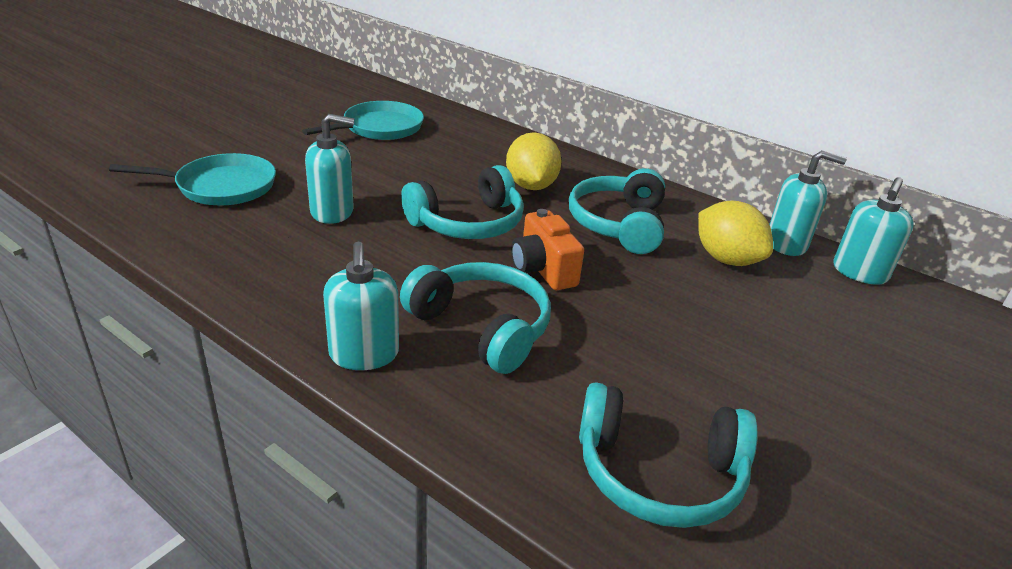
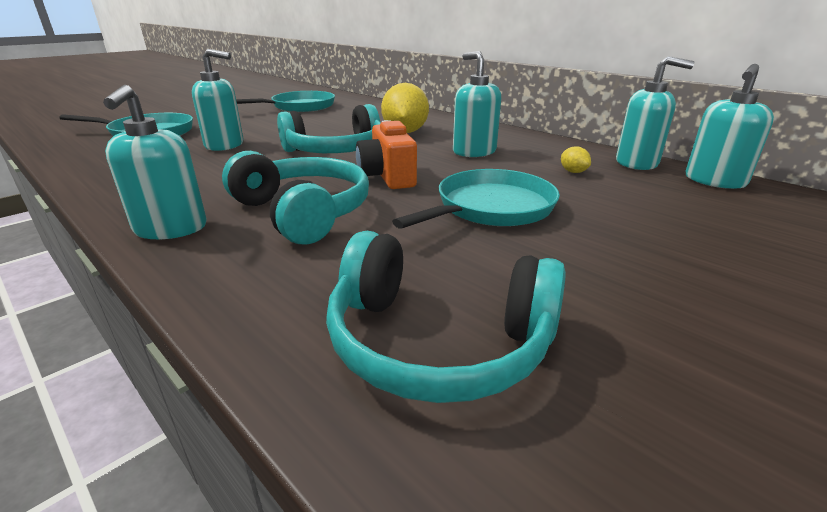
camera: 10 degrees right, 5 degrees down
turquoise headphones [569,168,665,254] -> turquoise soap dispenser [453,51,501,157]
yellow lemon [698,201,773,266] -> yellow lemon [561,146,591,173], size x0.42
none -> turquoise pan [392,169,560,229]

